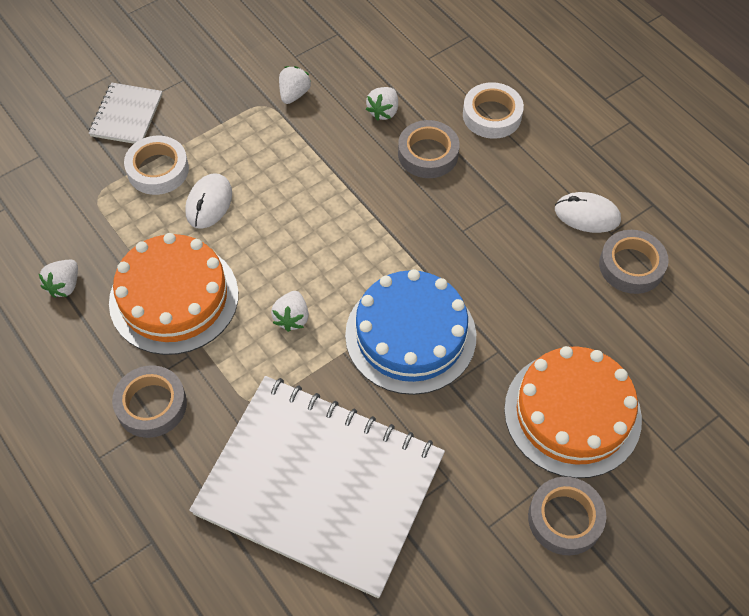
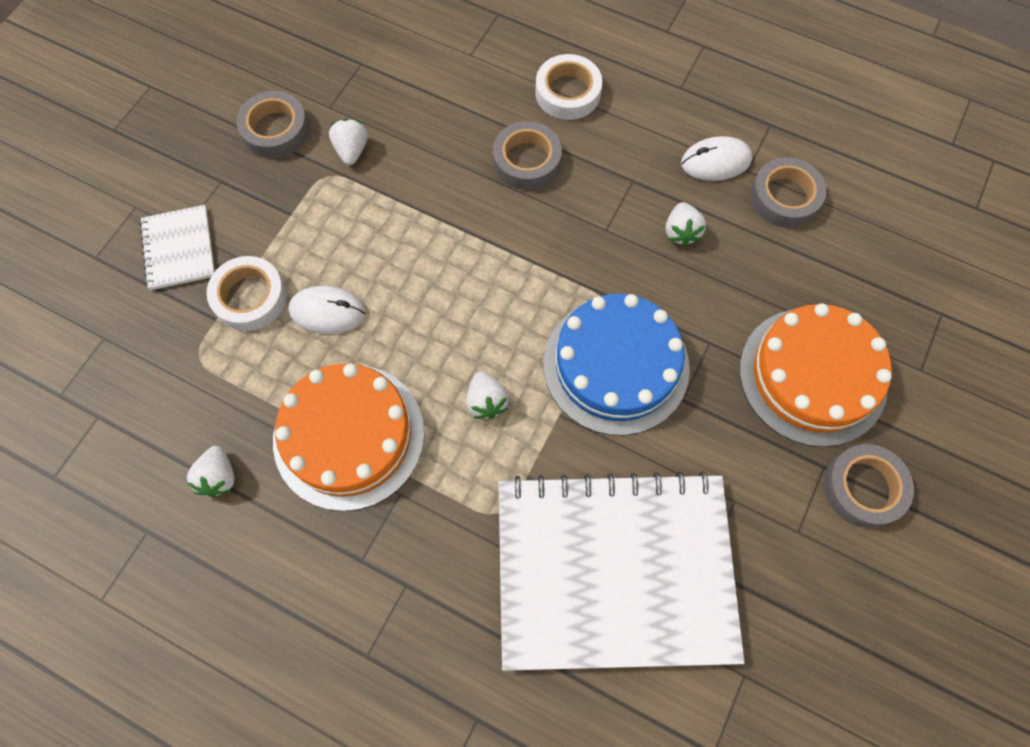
camera: 25 degrees left, 10 degrees up
grey tape [112,365,187,438] -> grey tape moved to [236,91,309,158]
white mouse [185,173,232,229] -> white mouse turned 75 degrees counterclockwise [289,286,366,334]
white strawberry [366,87,398,121] -> white strawberry moved to [666,202,706,247]

